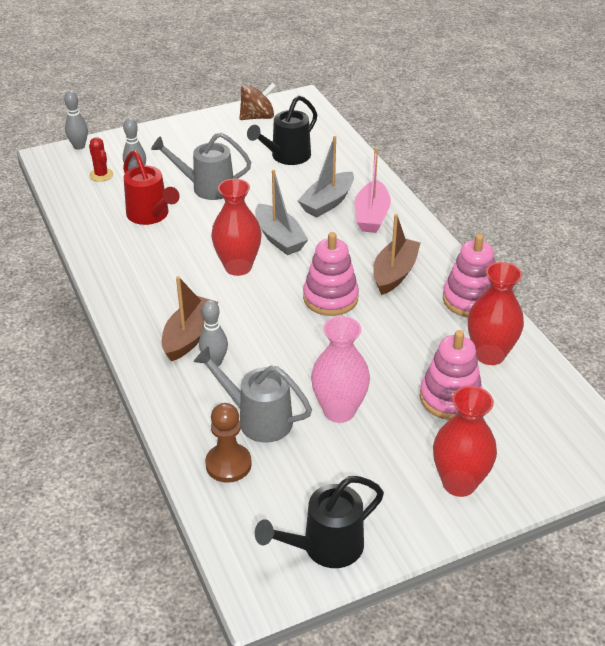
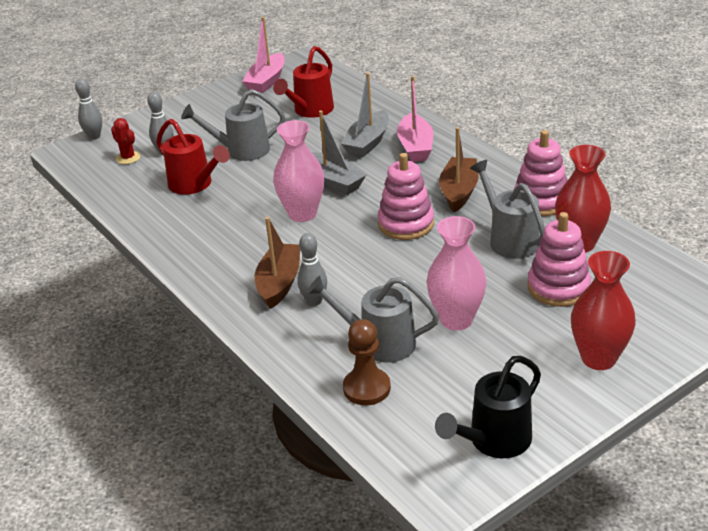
camera: 10 degrees left, 5 degrees down
red vase [211,179,262,276] -> pink vase [273,120,324,222]
brown spinning top [239,83,276,120] -> pink boat [242,17,285,94]
black watering can [247,96,317,165] -> red watering can [273,46,334,118]
none -> grey watering can [470,160,545,259]

